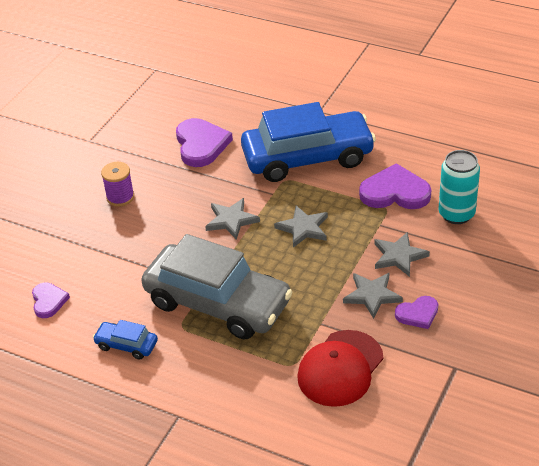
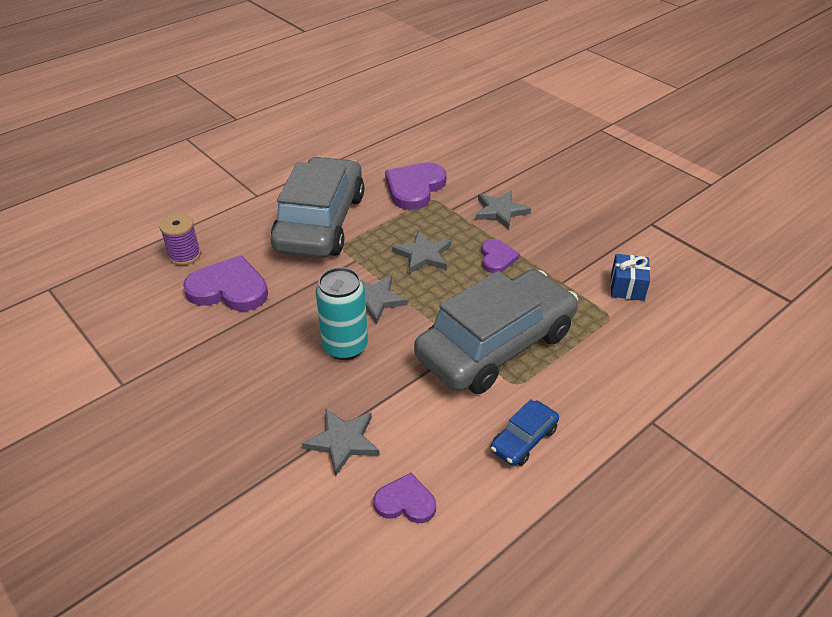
camera: 70 degrees left, 0 degrees up
purple spool [101,162,134,207] -> purple spool moved to [159,214,201,265]
blue car [241,102,376,182] -> grey car [271,157,364,258]
red cap [297,330,384,407] -> blue gift [611,254,650,301]
grey star [343,273,403,319] -> grey star moved to [302,409,380,475]
purple heart [395,296,438,329] -> purple heart moved to [481,239,520,273]
turquoise can [439,150,480,224] -> turquoise can moved to [316,267,368,360]

